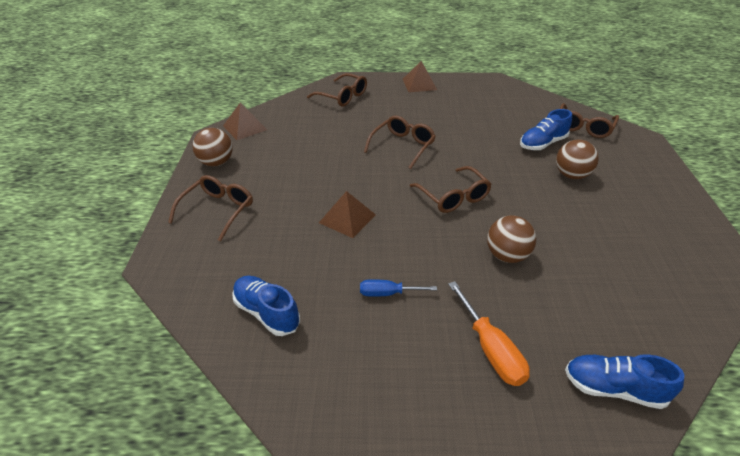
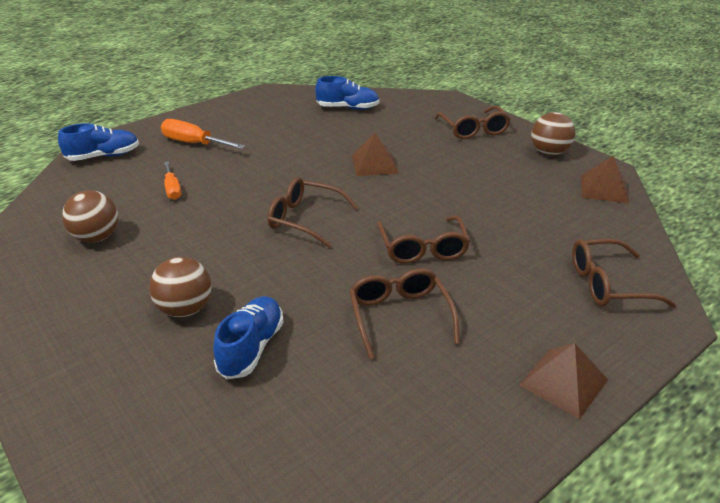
camera: 140 degrees right, 5 degrees down
blue screwdriver [360,279,437,297] -> none
brown ball [487,215,536,263] -> brown ball moved to [62,190,118,242]
brown glasses [560,103,619,138] -> brown glasses moved to [349,268,460,359]
none -> orange screwdriver [164,162,181,200]

